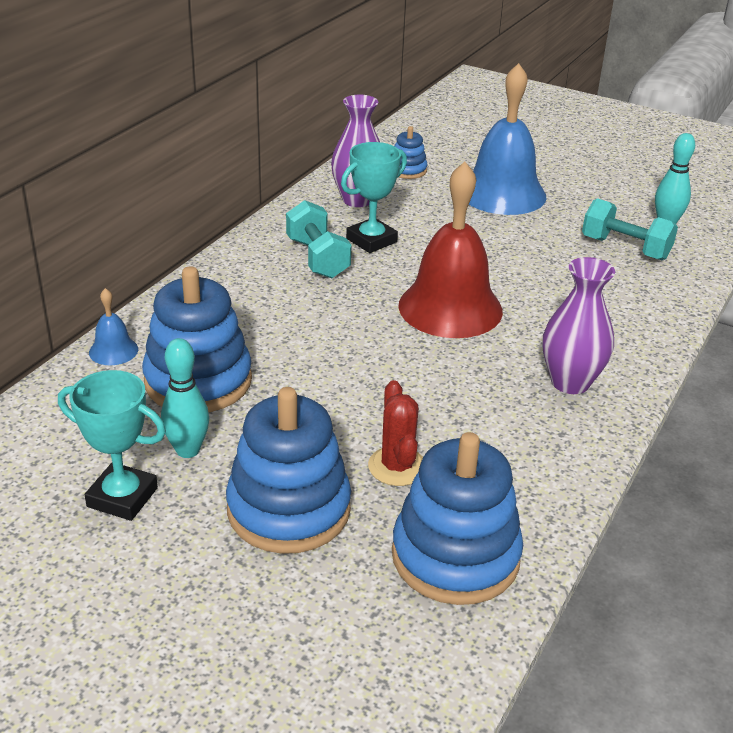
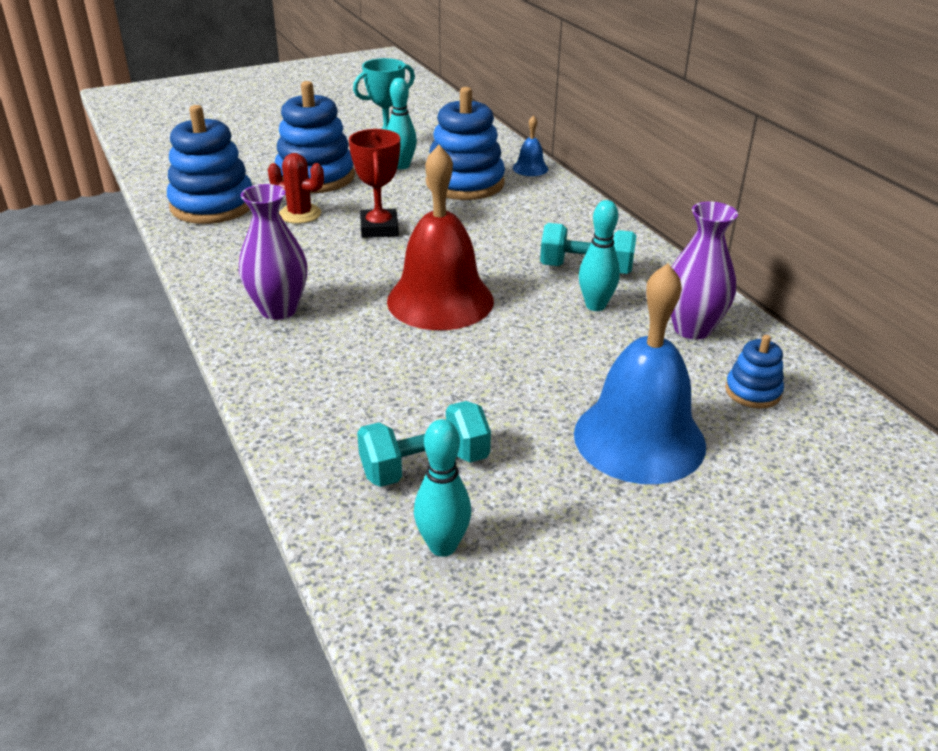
camera: 125 degrees right, 0 degrees up
turquoise trophy [341,142,407,253] -> turquoise bowling pin [579,200,620,311]
none -> red trophy [349,129,400,238]

